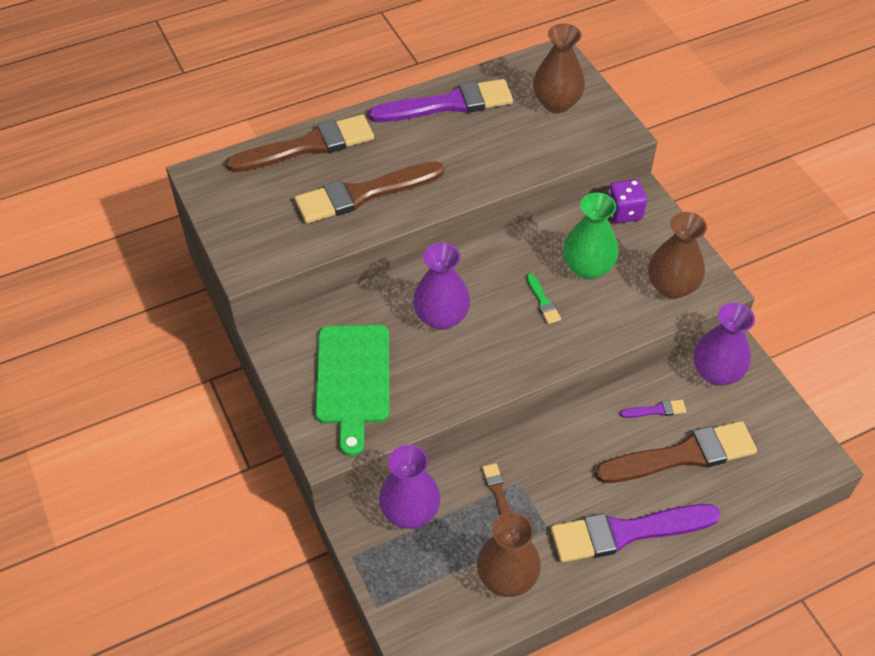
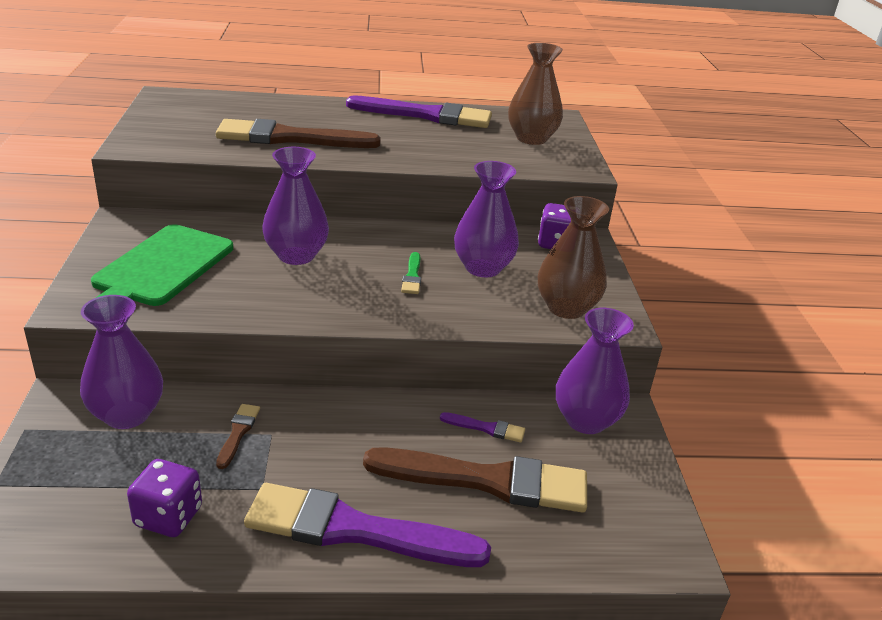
camera: 20 degrees right, 20 degrees down
brown brush [226,115,374,172] -> none
brown vase [477,512,541,597] -> purple dice [127,459,202,537]
green vase [563,193,619,280] -> purple vase [454,161,519,277]

